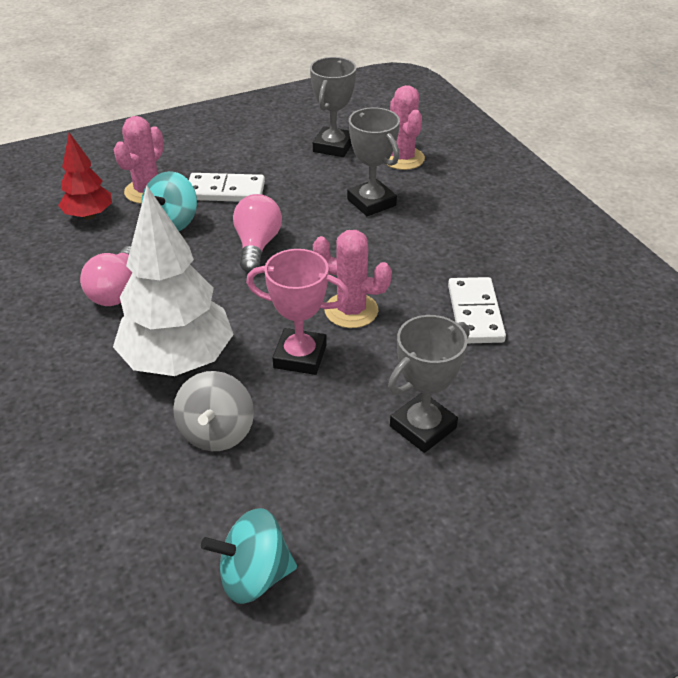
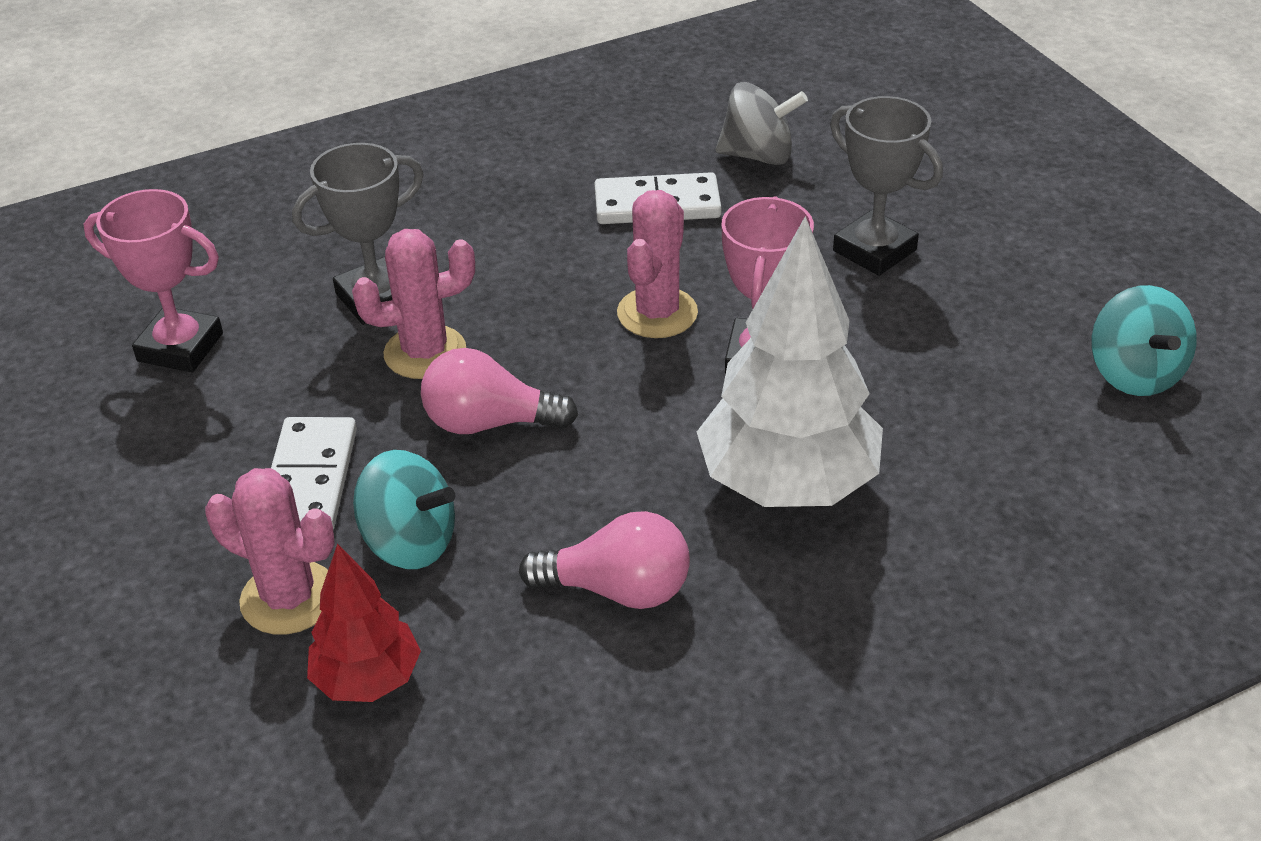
camera: 90 degrees left, 0 degrees up
grey spinning top [173,371,254,451] -> grey spinning top moved to [716,82,808,165]
grey trophy [310,57,356,157] -> pink trophy [84,189,223,372]
pink cactus [386,85,425,170] -> pink cactus moved to [352,229,475,379]

